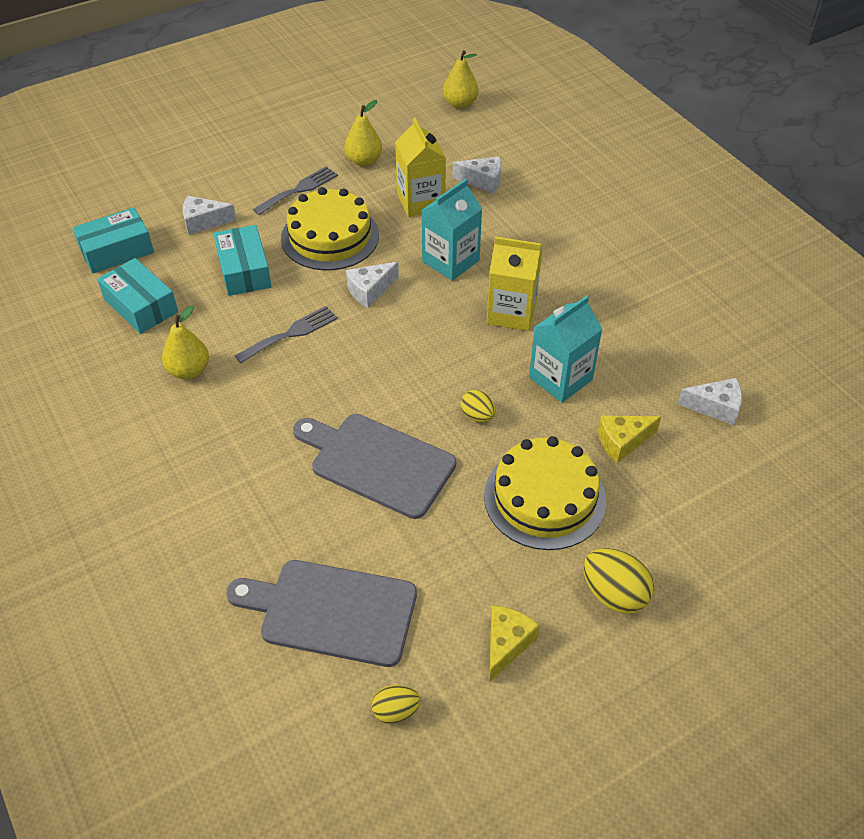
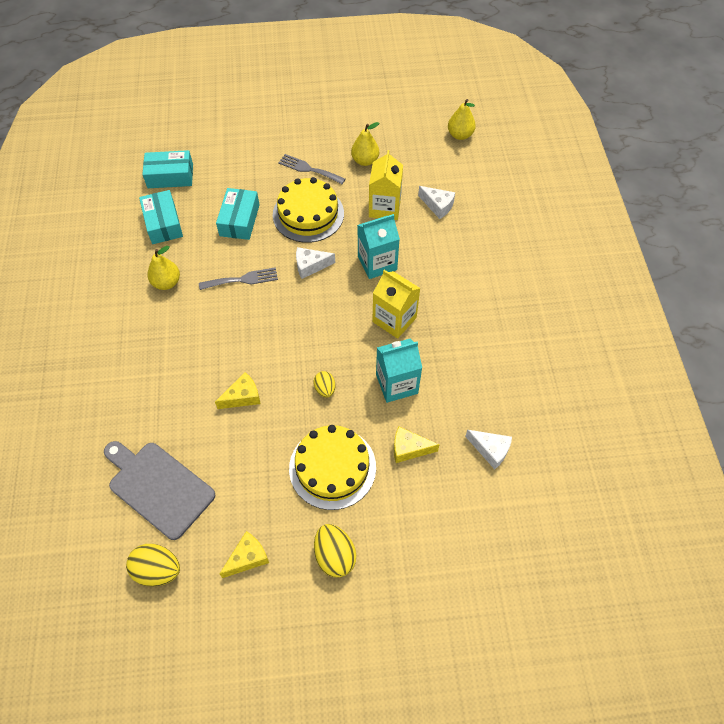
camera: 25 degrees right, 10 degrees up
white cheese [183,196,236,235] -> none
grey fork [253,166,338,215] -> grey fork turned 135 degrees counterclockwise [278,154,345,184]
grey cutting board [293,414,456,519] -> yellow cheese [215,372,261,409]
yellow egg [371,685,420,724] -> yellow egg [126,544,180,586], size x1.65

